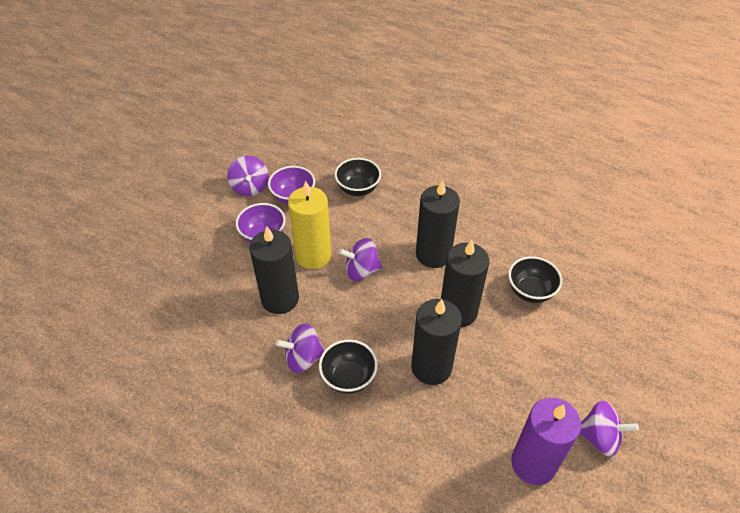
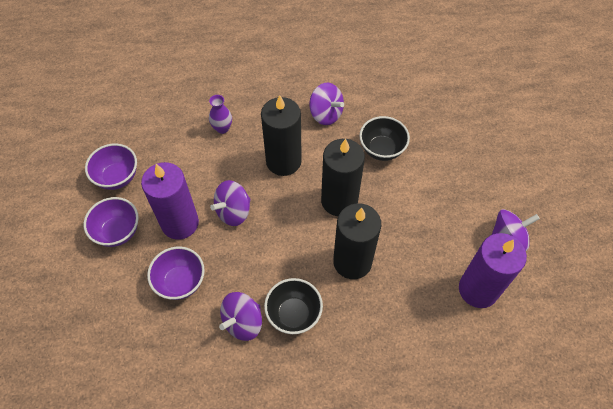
camera: 35 degrees left, 10 degrees up
purple spinning top [227,156,269,196] -> purple spinning top moved to [309,83,344,125]
black candle [249,226,299,314] -> purple bowl [147,247,205,300]
yellow candle [288,181,331,269] -> purple candle [141,162,199,240]
black bowl [335,158,381,196] -> none
none -> purple vase [209,95,232,134]

